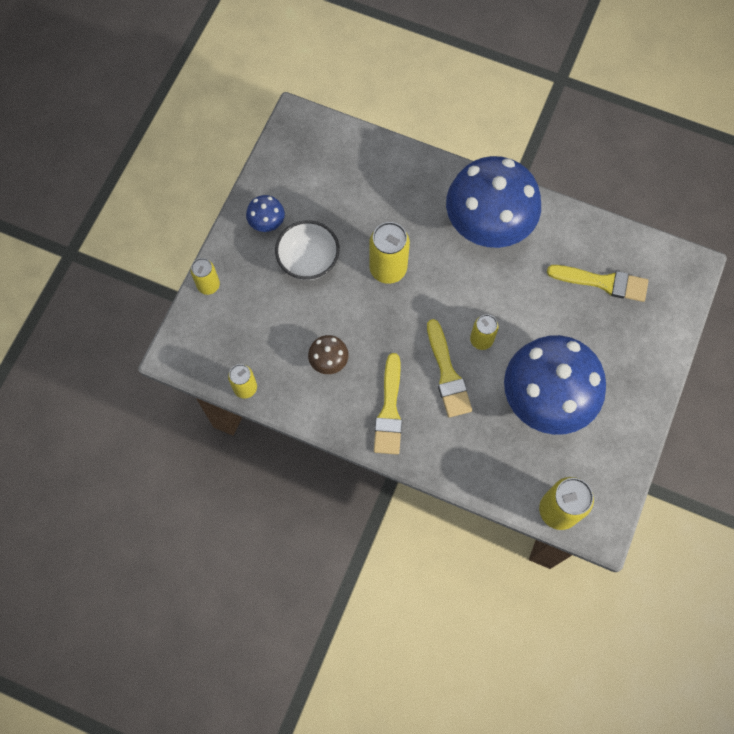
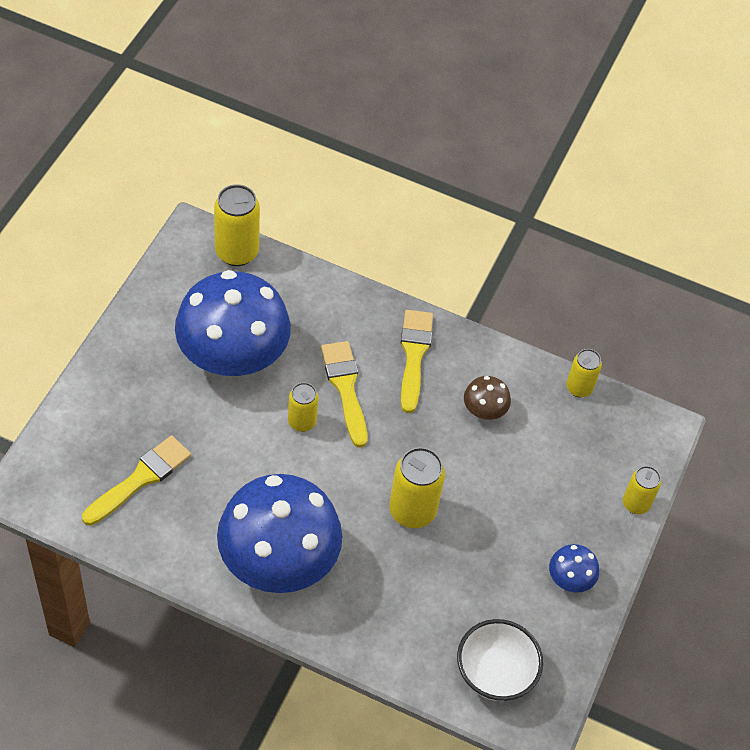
camera: 175 degrees right, 15 degrees down
white bowl [275,220,339,280] -> white bowl moved to [457,619,543,701]
yellow brush [547,265,648,302] -> yellow brush turned 120 degrees clockwise [82,435,191,525]

